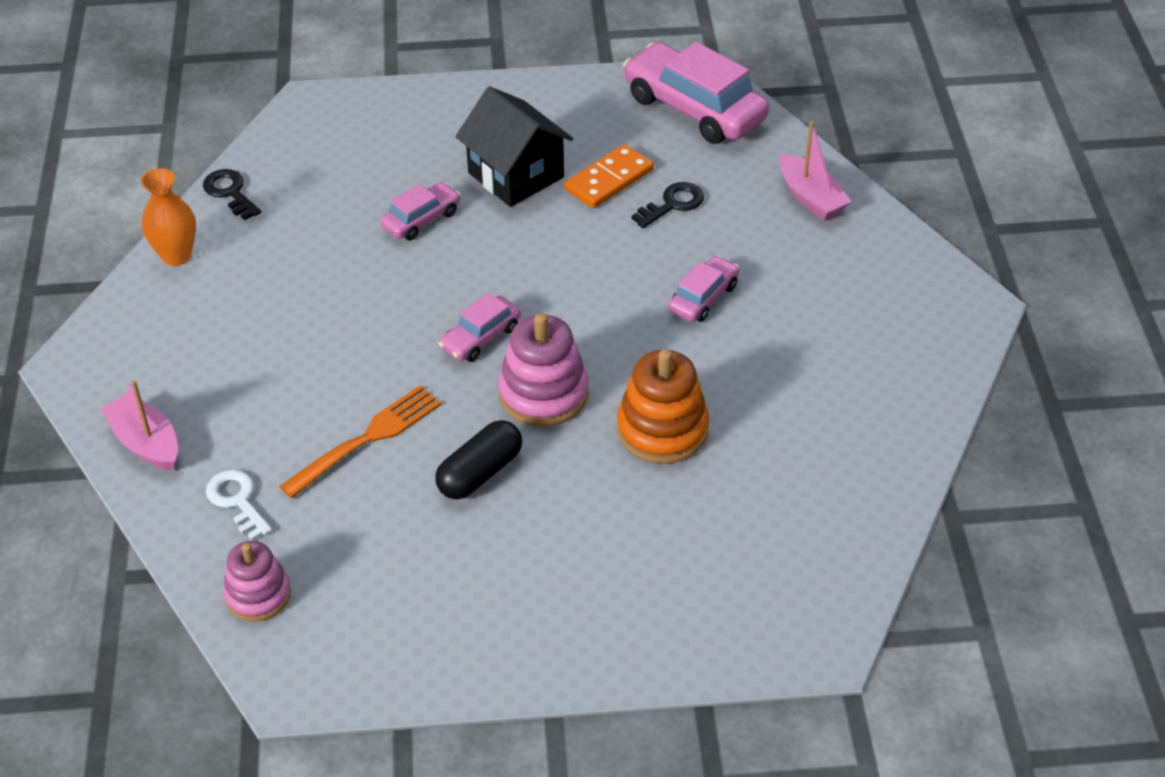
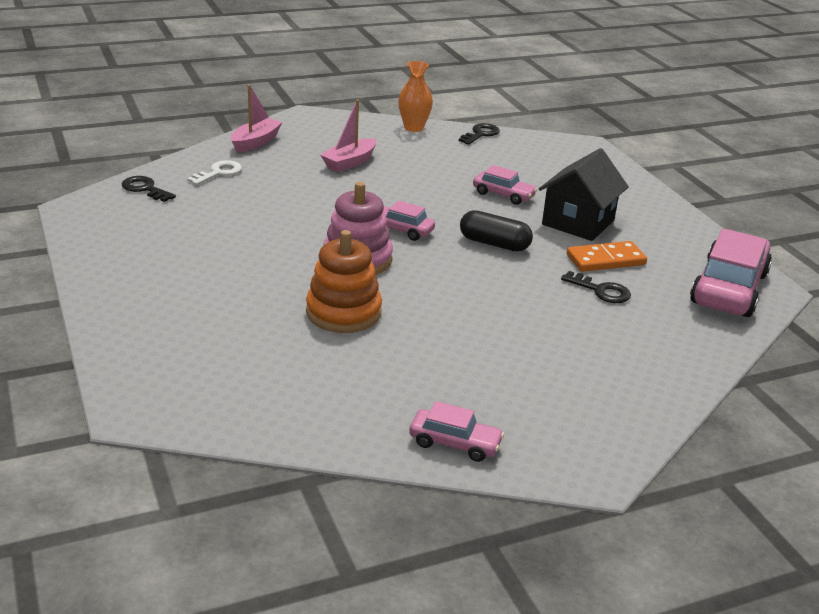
camera: 70 degrees right, 15 degrees down
pink stacking toy [223,541,291,621] -> black key [122,176,176,202]
orange fork [279,385,442,498] -> none
black capsule [435,420,522,500] -> black capsule moved to [460,210,533,252]
orange domino [564,144,654,209] -> orange domino turned 45 degrees counterclockwise [567,241,647,272]
pink car [668,256,739,322] -> pink car moved to [409,401,504,462]
pink boat [779,121,852,221] -> pink boat moved to [321,99,377,172]

